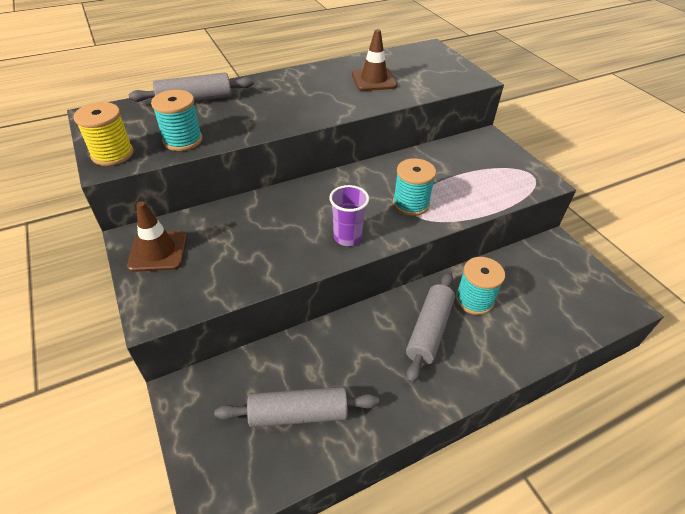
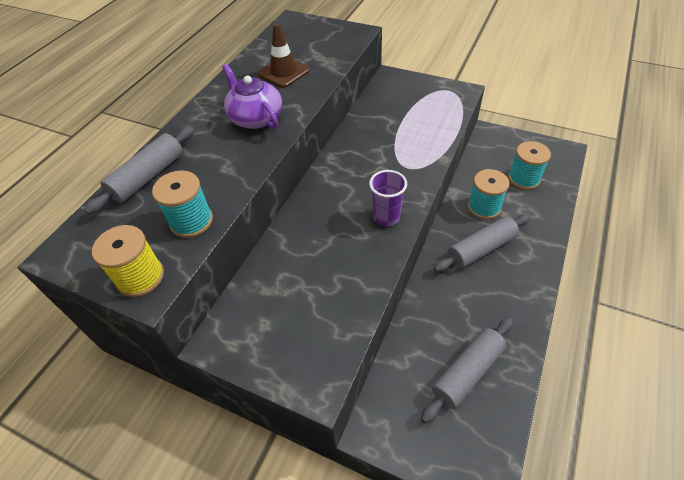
camera: 35 degrees left, 5 degrees up
brown traffic cone [127,201,187,272] -> none
turquoise spool [393,158,436,216] -> turquoise spool moved to [508,141,551,190]
grey rolling pin [406,272,455,383] -> grey rolling pin turned 75 degrees clockwise [434,214,530,272]
none -> purple teapot [222,64,282,129]

